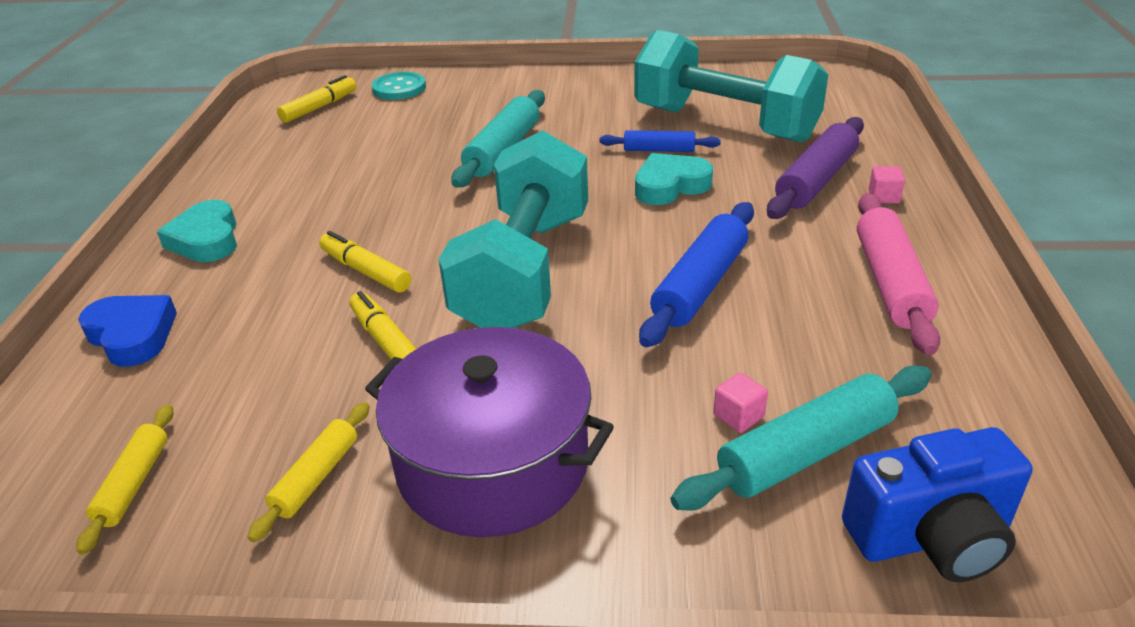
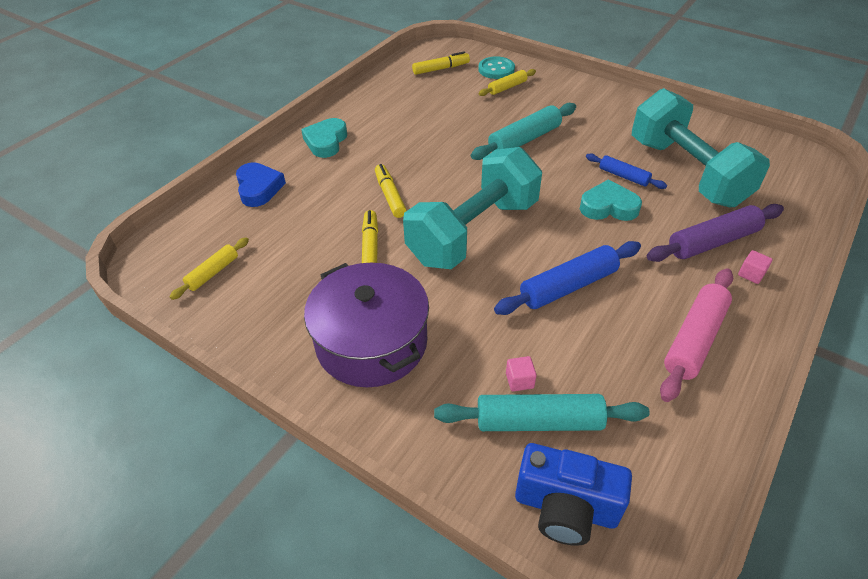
camera: 30 degrees right, 10 degrees up
yellow rolling pin [247,402,370,542] -> yellow rolling pin moved to [478,69,536,96]

